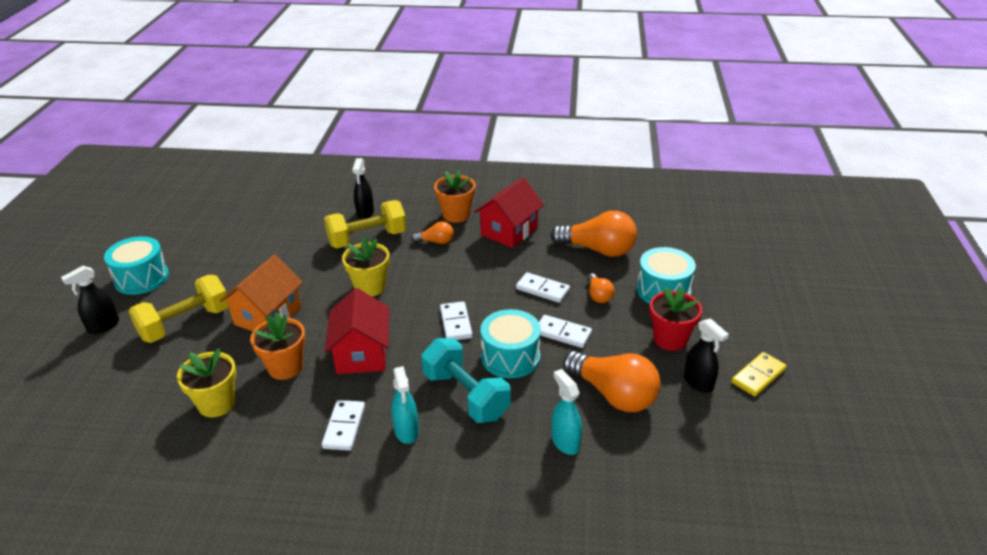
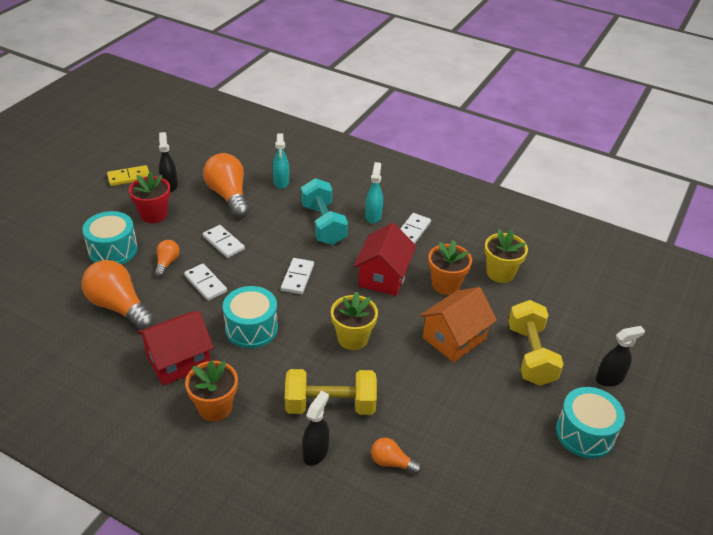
camera: 160 degrees left, 5 degrees up
yellow dumbbell [129,275,229,343] -> yellow dumbbell turned 75 degrees counterclockwise [508,300,564,386]
orange light bulb [411,221,454,244] -> orange light bulb moved to [371,438,422,474]
turquoise drum [481,309,541,378] -> turquoise drum moved to [223,286,278,348]

